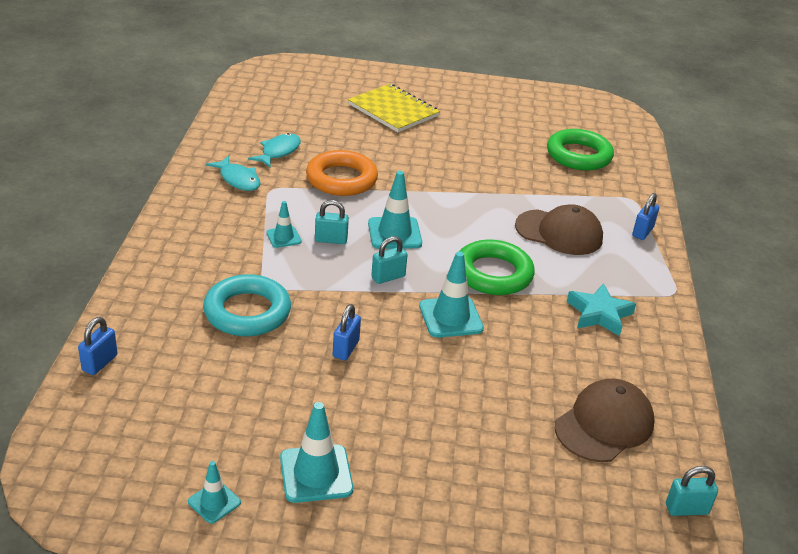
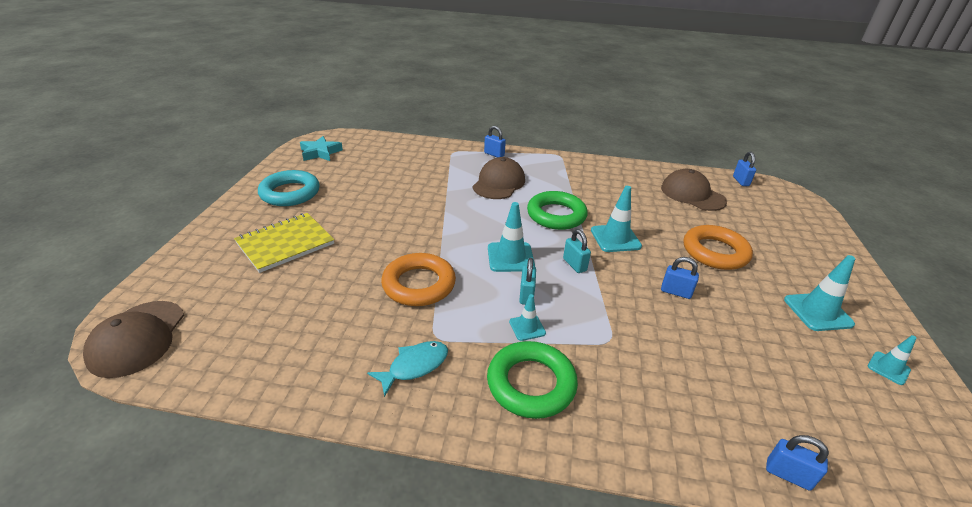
camera: 85 degrees left, 0 degrees up
turquoise ring [203,274,291,336] -> turquoise ring moved to [258,170,320,206]
turquoise fish [248,133,301,167] -> none
green ring [547,129,614,170] -> green ring moved to [487,341,578,419]
turquoise star [567,283,636,336] -> turquoise star moved to [300,136,343,161]
turquoise padlock [666,466,718,516] -> blue padlock [733,152,756,186]
none -> brown cap [83,301,184,378]
none -> orange ring [684,225,753,270]

